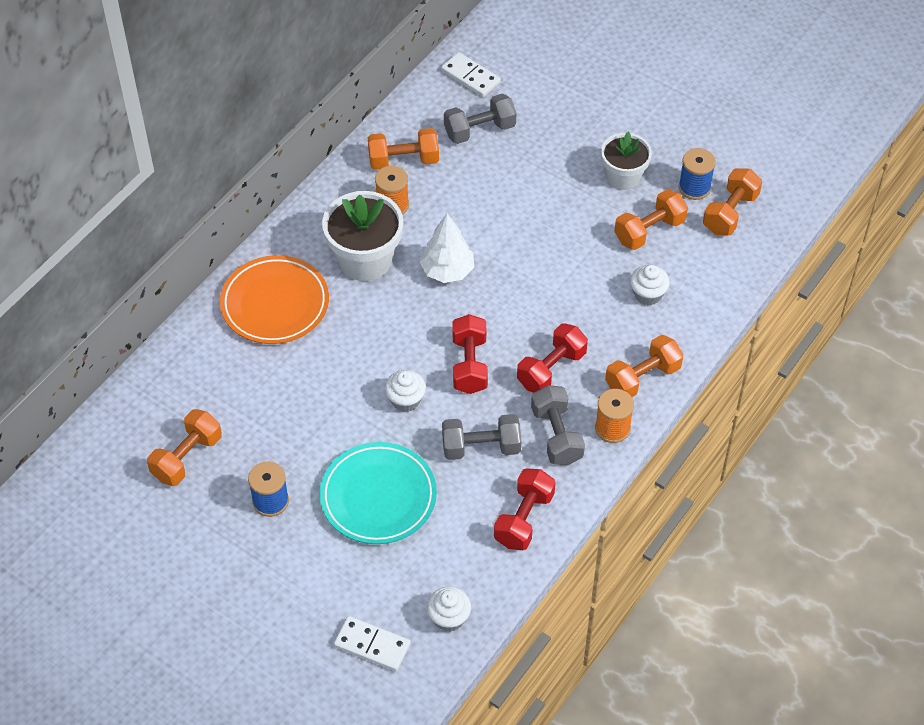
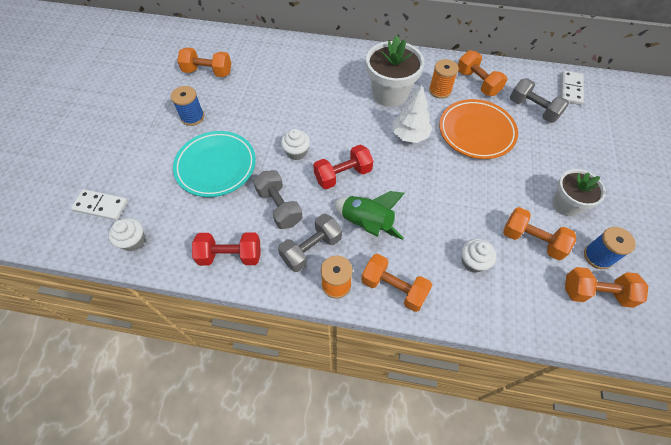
camera: 65 degrees right, 5 degrees up
orange plate [220,255,329,344] -> orange plate moved to [439,99,518,159]
white domino [334,616,411,671] -> white domino turned 75 degrees counterclockwise [71,189,128,220]
red dumbbell [517,323,588,393] -> green rocket [334,191,405,240]

